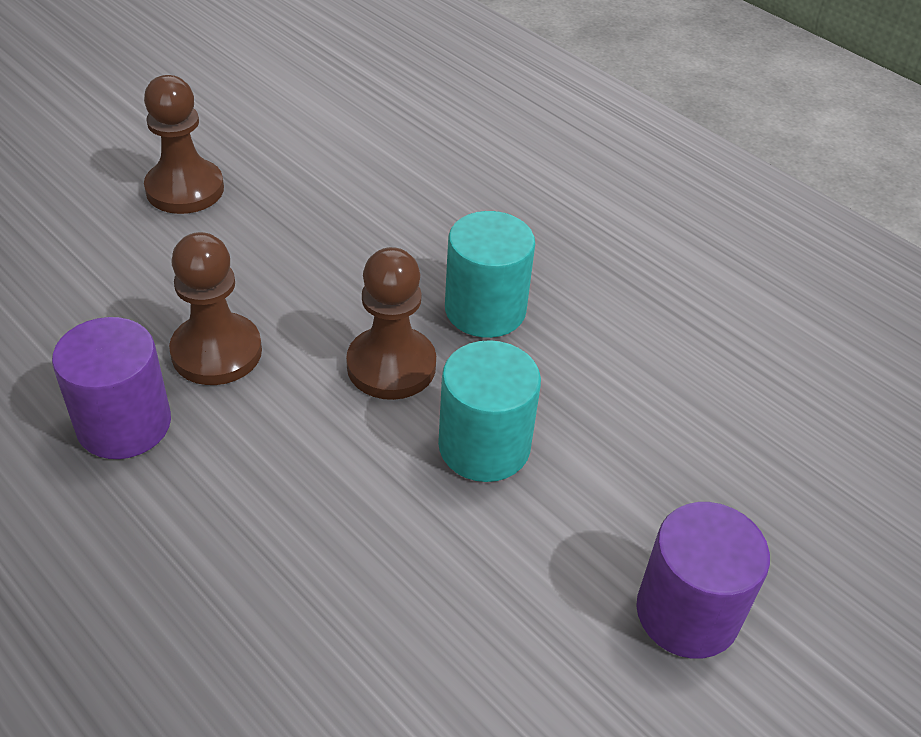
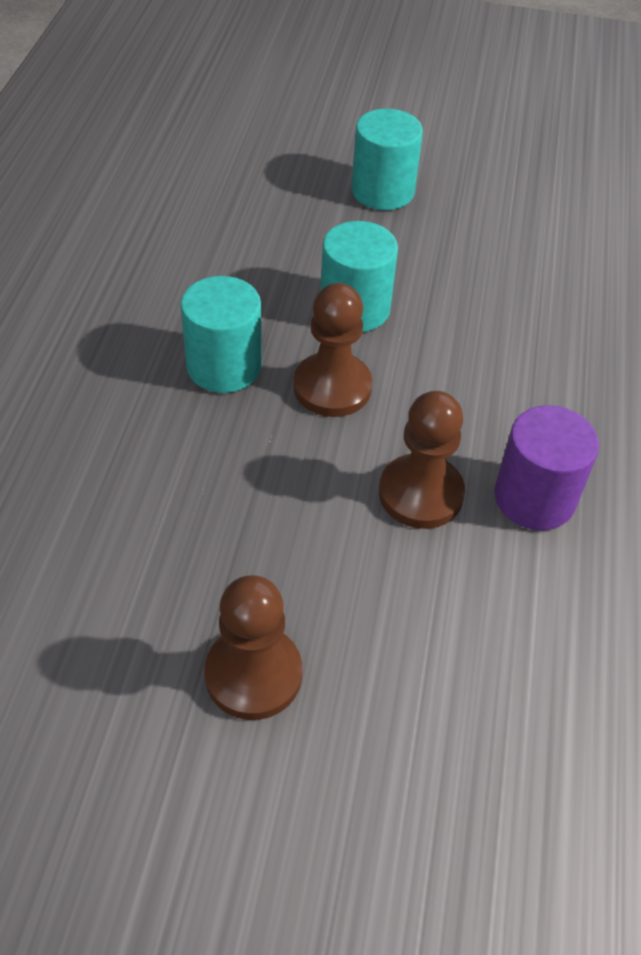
camera: 125 degrees left, 5 degrees up
purple cylinder [636,502,770,659] -> turquoise cylinder [352,108,423,210]

